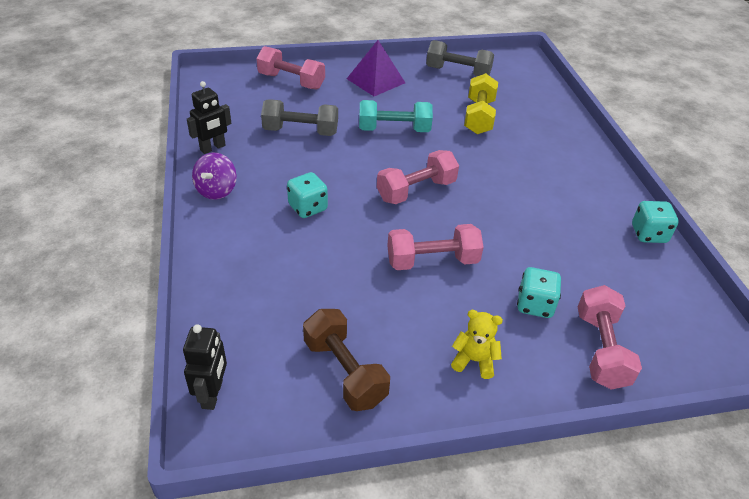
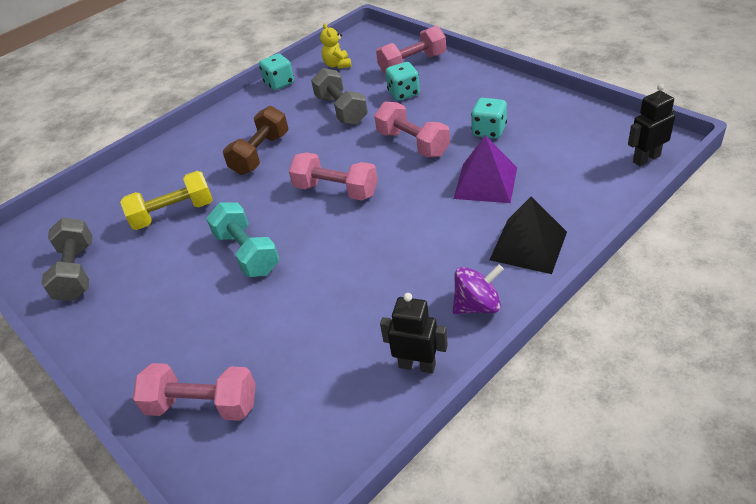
camera: 115 degrees left, 0 degrees up
pink dumbbell [256,46,325,90] -> pink dumbbell turned 75 degrees counterclockwise [133,363,256,421]
grey dumbbell [261,99,338,136] -> grey dumbbell moved to [311,68,368,125]
turquoise dice [287,172,328,218] -> turquoise dice moved to [471,98,507,139]
brown dumbbell [303,309,390,411] -> brown dumbbell moved to [223,106,289,175]
purple pyramid [347,40,405,96] -> purple pyramid moved to [454,135,517,203]
yellow teddy bear [451,310,503,379] -> yellow teddy bear moved to [320,23,351,69]
none -> black pyramid [490,197,567,274]

